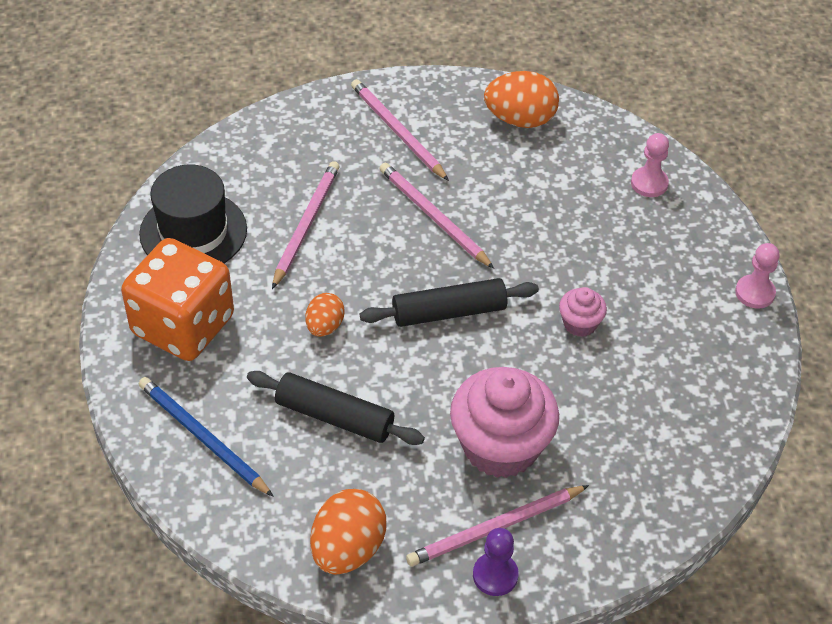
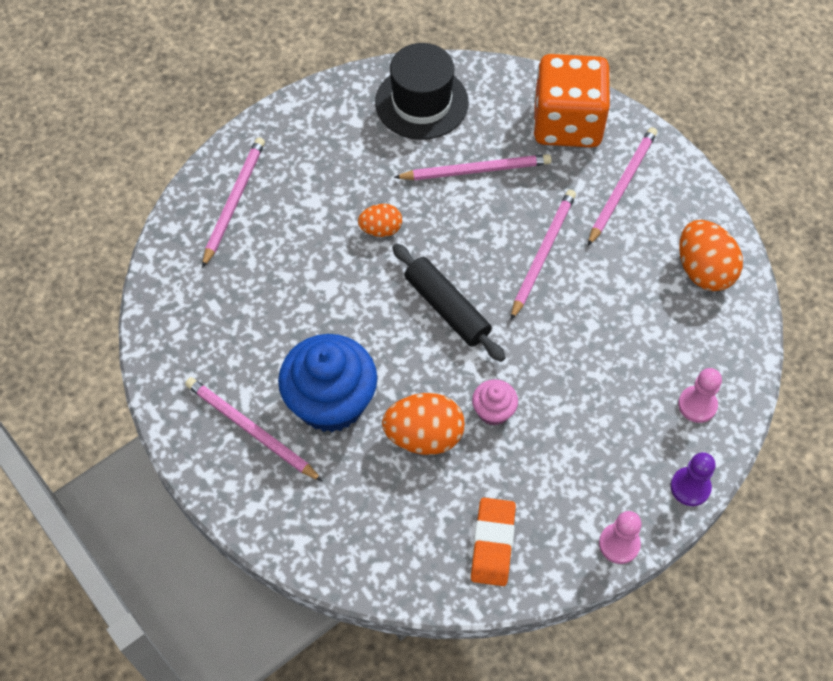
camera: 65 degrees right, 10 degrees up
orange dice [121,238,234,361] -> orange dice moved to [533,54,610,148]
blue pencil [139,377,274,497] -> pink pencil [202,137,265,268]
black rolling pin [247,371,425,445] -> none
orange egg [310,489,387,575] -> orange egg moved to [382,393,465,455]
pink cupcake [450,367,559,478] -> blue cupcake [278,334,377,432]
purple pawn [473,528,519,596] -> purple pawn moved to [671,452,716,506]
none -> orange eraser [471,498,516,586]

